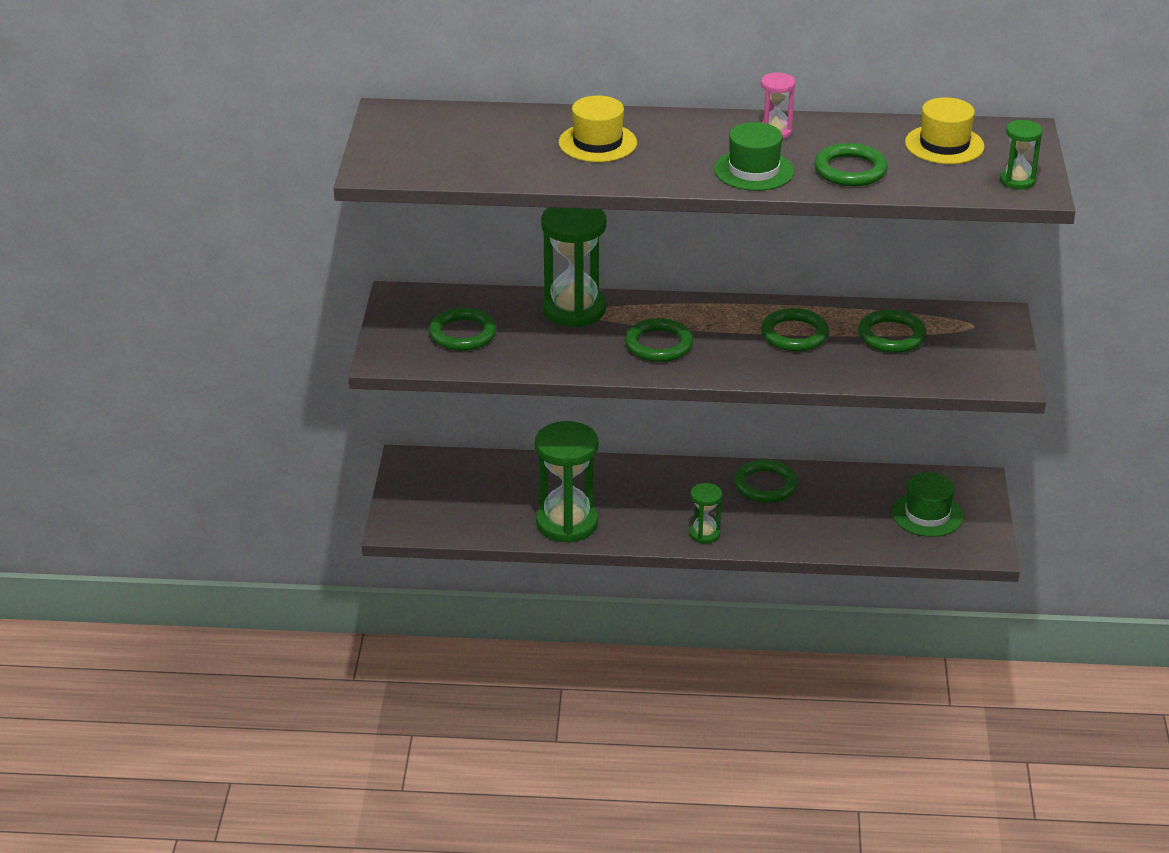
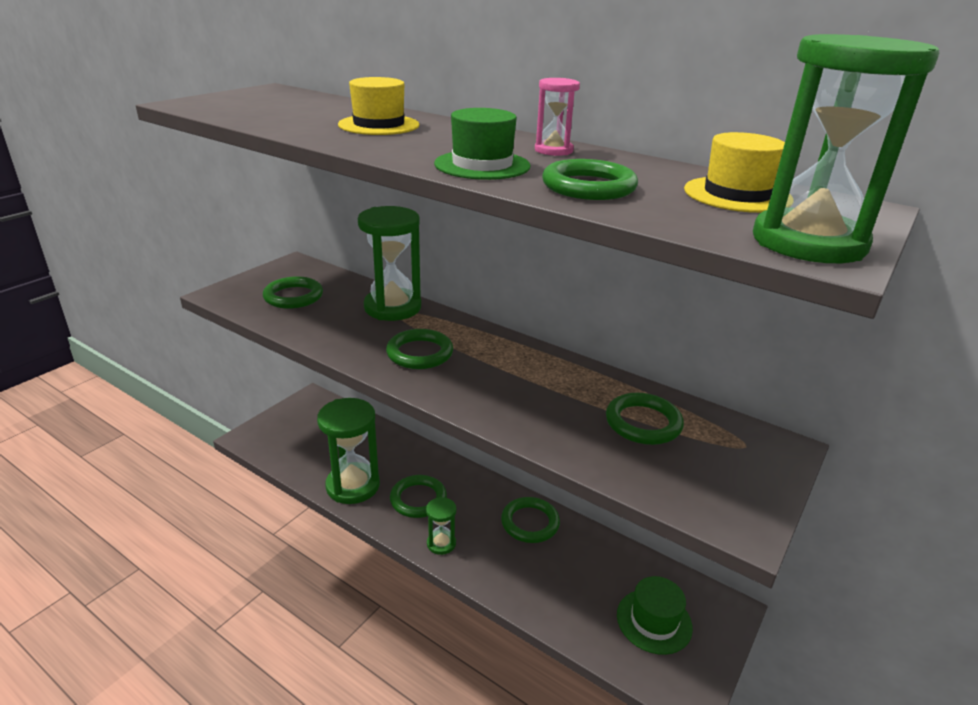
camera: 30 degrees right, 5 degrees down
green ring [761,308,829,351] -> green ring moved to [390,475,447,518]
green hourglass [1000,120,1043,189] -> green hourglass [753,34,939,263], size x2.00

